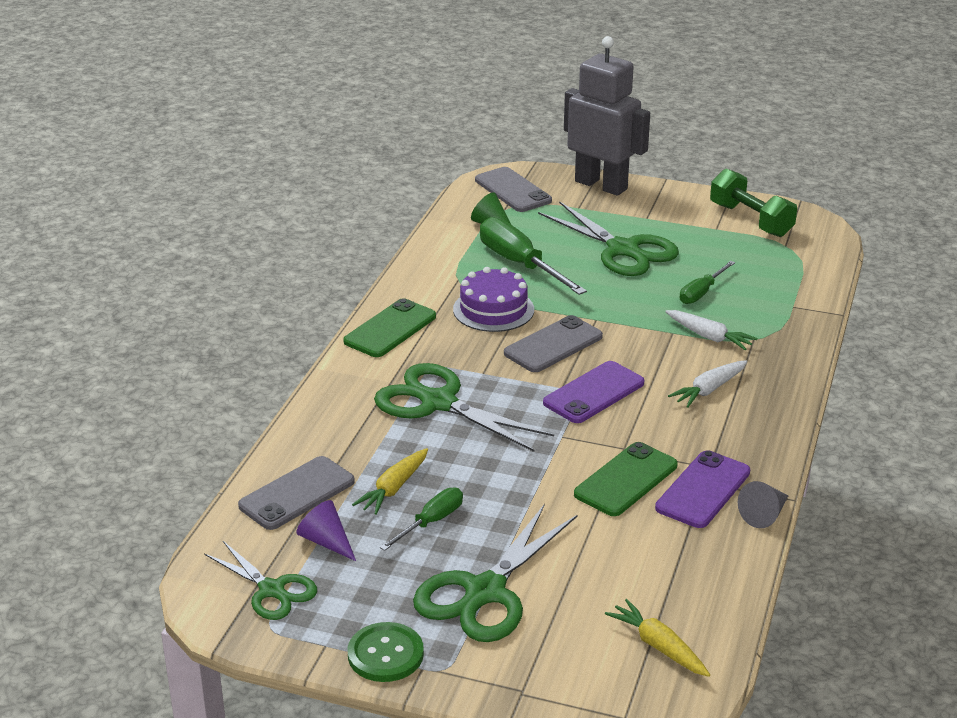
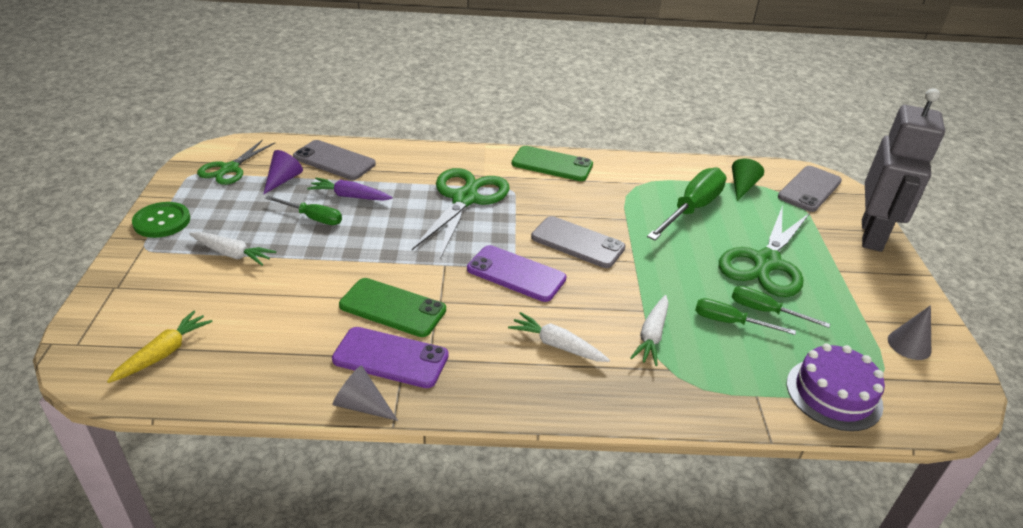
camera: 70 degrees right, 5 degrees up
yellow carrot [352,448,428,515] -> purple carrot [307,178,393,201]
green scissors [413,504,578,642] -> white carrot [189,232,276,266]
purple cake [453,267,534,332] -> purple cake moved to [787,344,885,431]
green dumbbell [710,169,797,237] -> grey cone [888,305,931,360]
none -> green screwdriver [732,286,830,328]

